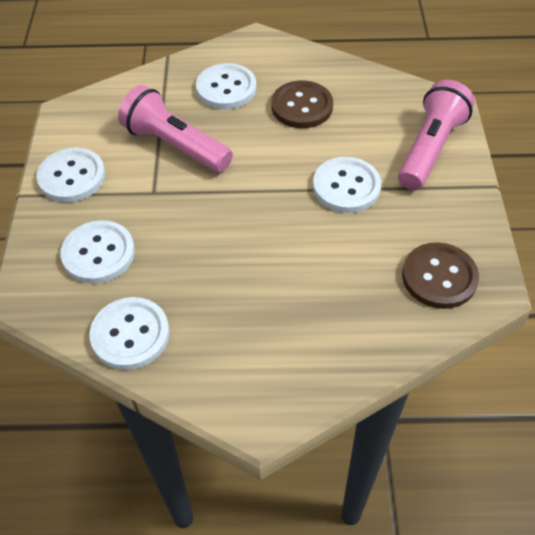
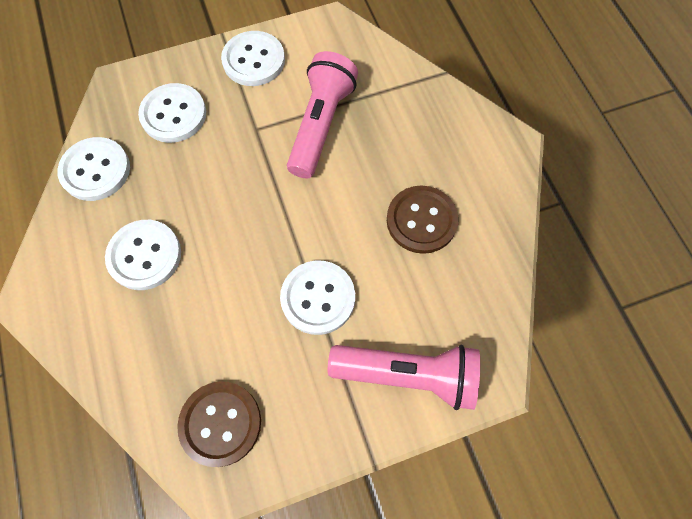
camera: 70 degrees right, 15 degrees up
white button [196,63,257,109] -> white button moved to [105,220,181,290]

